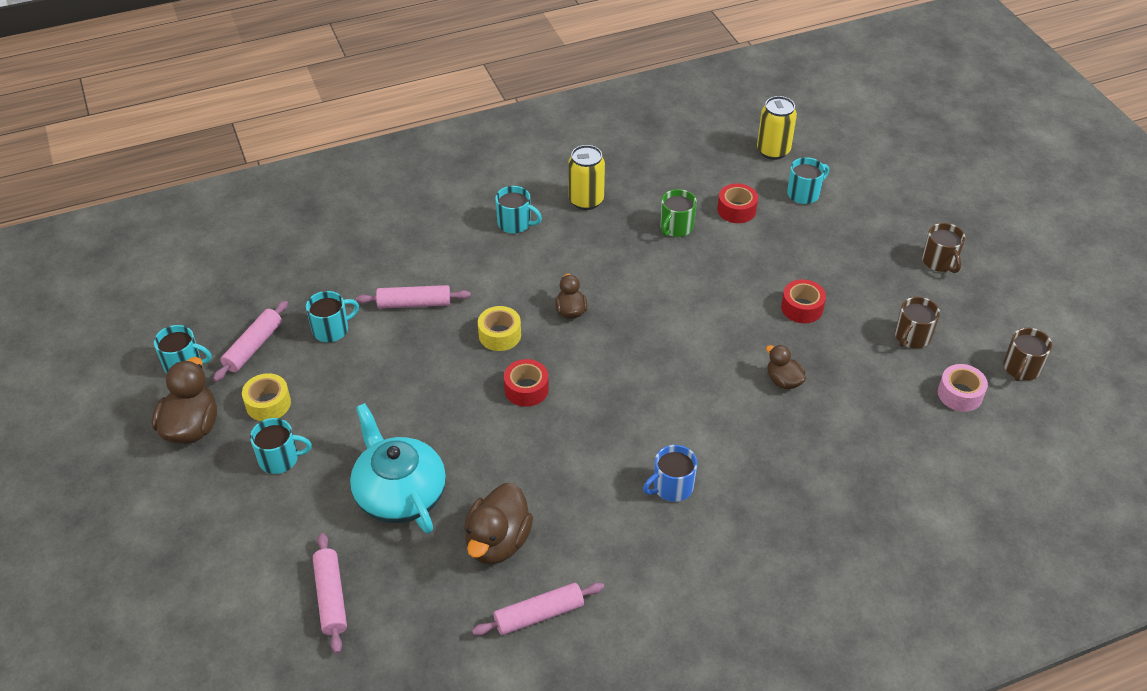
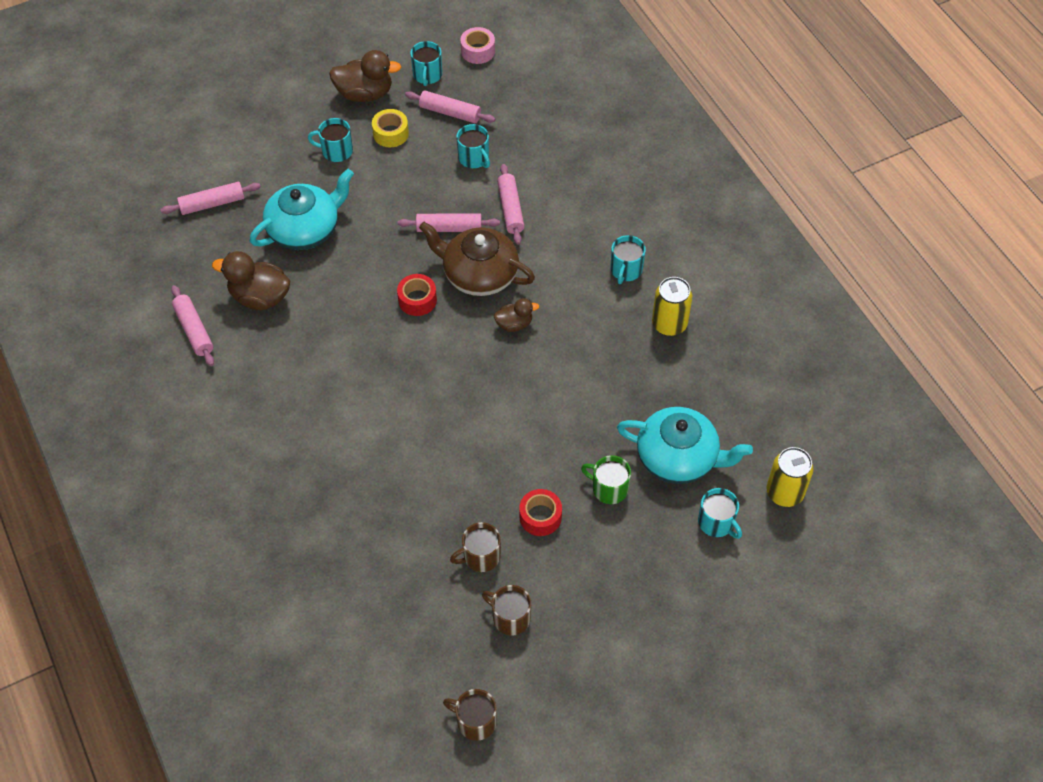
camera: 85 degrees right, 10 degrees up
turquoise mug [250,418,312,474] -> turquoise mug turned 105 degrees clockwise [308,118,353,162]
yellow tape [478,306,521,351] -> brown teapot [419,222,535,296]
blue mug [643,445,697,502] -> none
green mug [660,189,697,237] -> green mug moved to [581,455,631,504]
red tape [717,183,758,223] -> turquoise teapot [617,407,753,484]
brown duck [766,345,806,389] -> none
brown mug [922,223,965,273] -> brown mug moved to [450,522,501,572]
pink tape [938,364,988,412] -> pink tape moved to [460,27,495,64]
none -> pink rolling pin [398,213,500,232]

